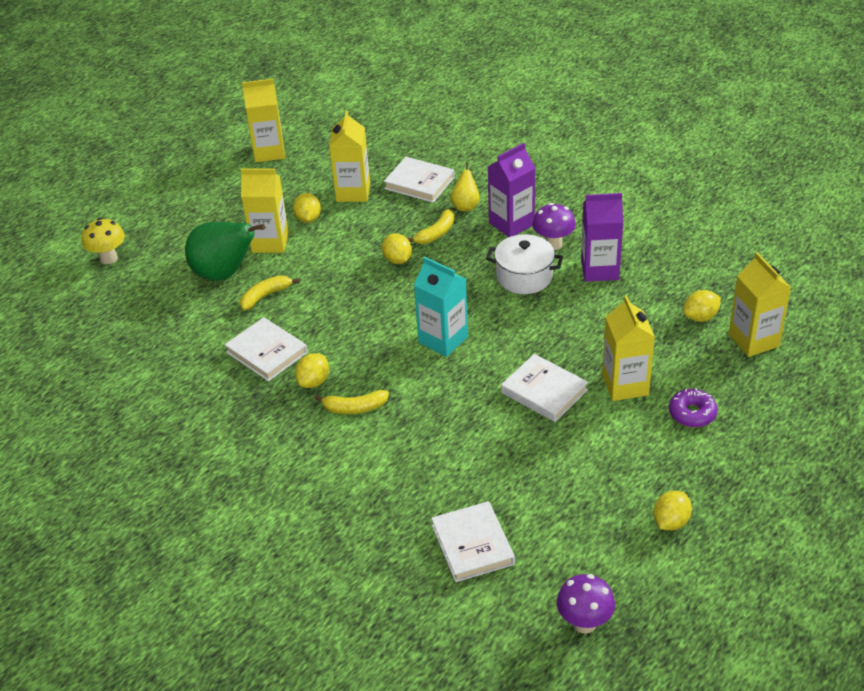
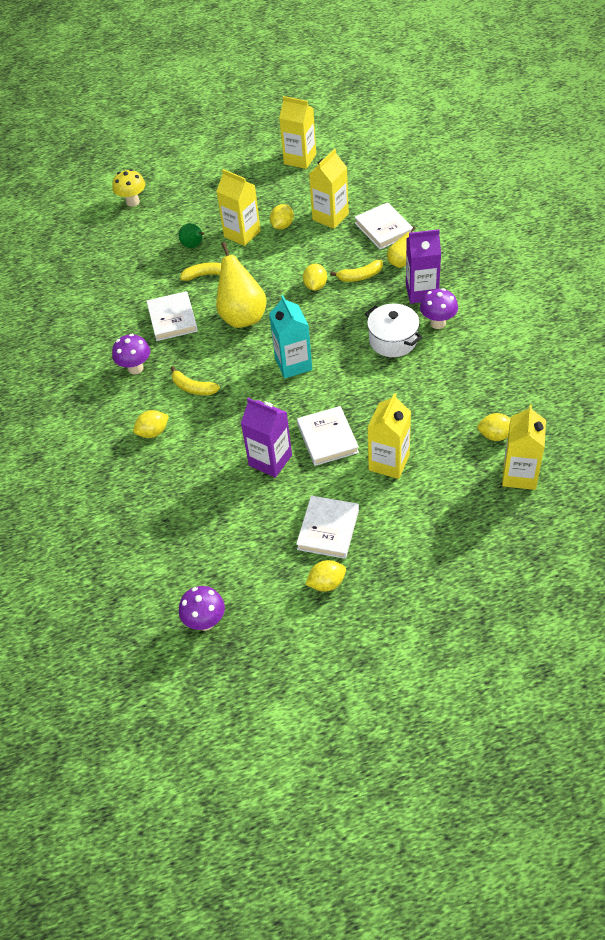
camera: 35 degrees right, 10 degrees up
green pear [185,222,265,281] -> green pear [179,223,204,248], size x0.52
yellow lemon [295,353,329,388] -> yellow lemon moved to [133,410,169,438]
white book [431,501,515,582] -> white book moved to [296,496,359,559]
purple carton [581,193,623,282] -> purple carton moved to [241,398,292,478]
purple donut [669,388,718,427] -> none
none -> purple mushroom [112,334,150,375]
none -> yellow pear [216,242,267,328]

